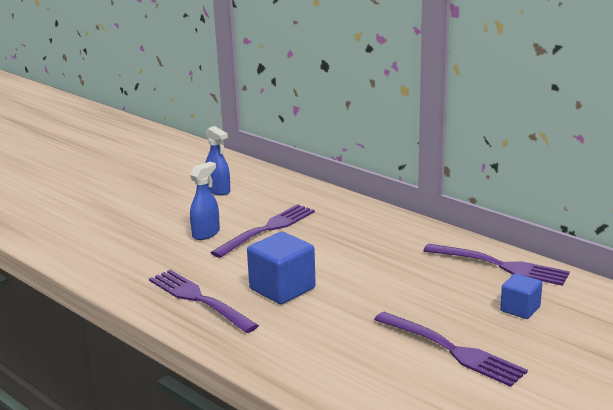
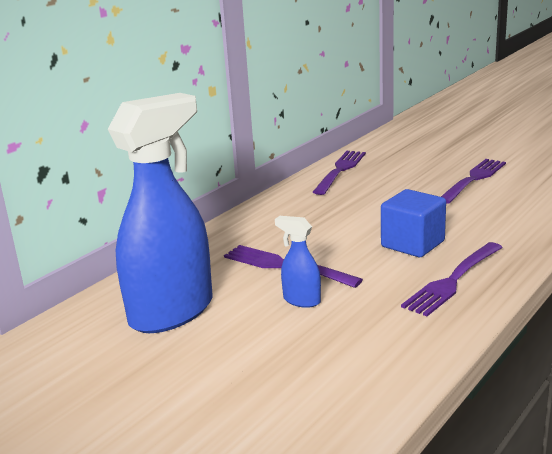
camera: 95 degrees left, 0 degrees up
blue spray bottle [205,126,230,195] -> blue spray bottle [108,93,212,333], size x2.37
blue cube [500,273,542,319] -> none

